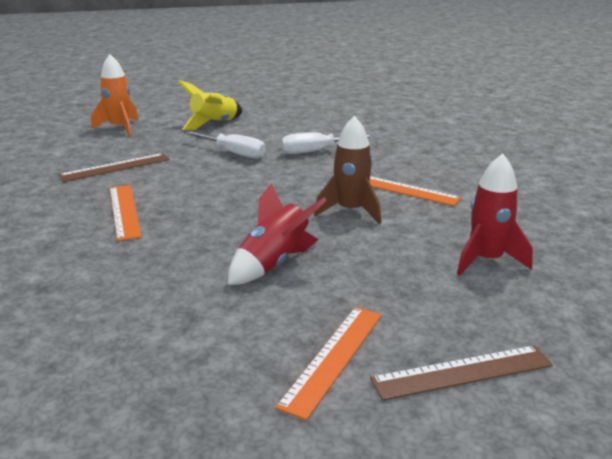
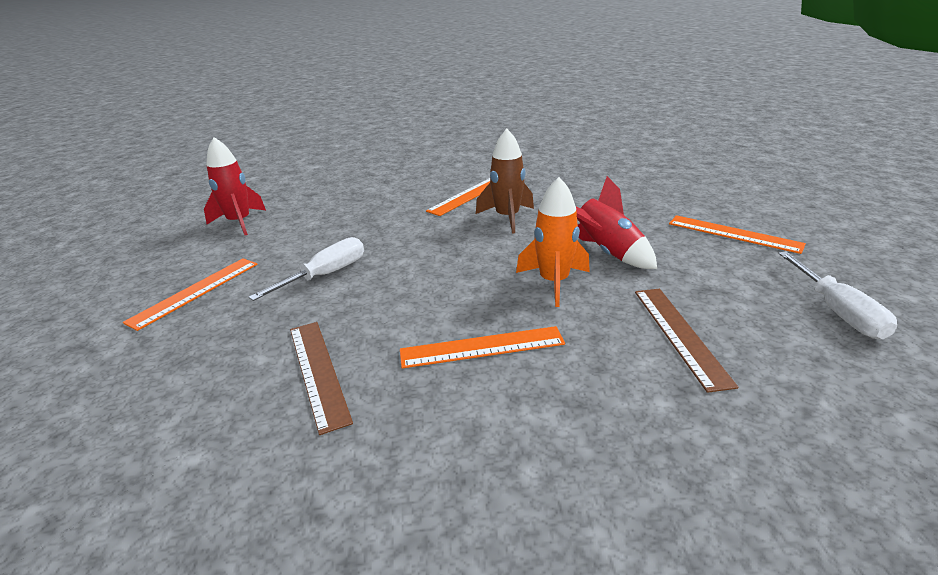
camera: 80 degrees left, 5 degrees up
orange rocket [91,54,139,136] -> orange rocket moved to [516,177,590,307]
yellow rocket [178,80,243,130] -> orange ruler [123,258,258,331]
white screwdriver [281,132,375,154] -> white screwdriver moved to [778,251,897,339]
brown ruler [370,345,553,401] -> brown ruler moved to [635,289,739,393]
red rocket [457,153,533,276] -> red rocket moved to [204,137,266,235]

